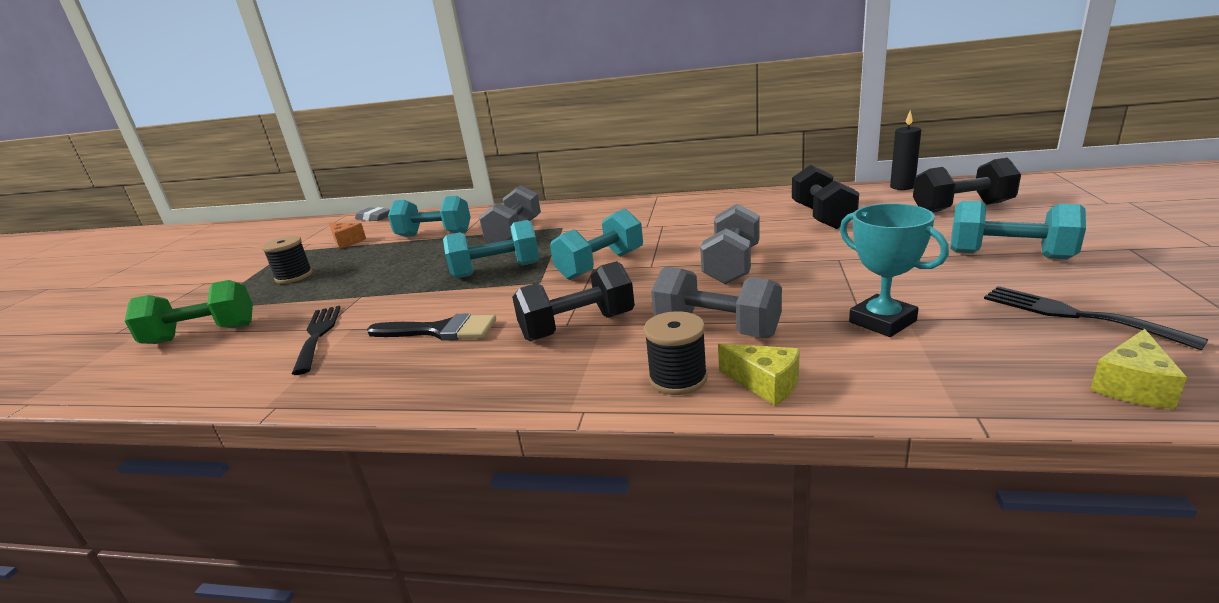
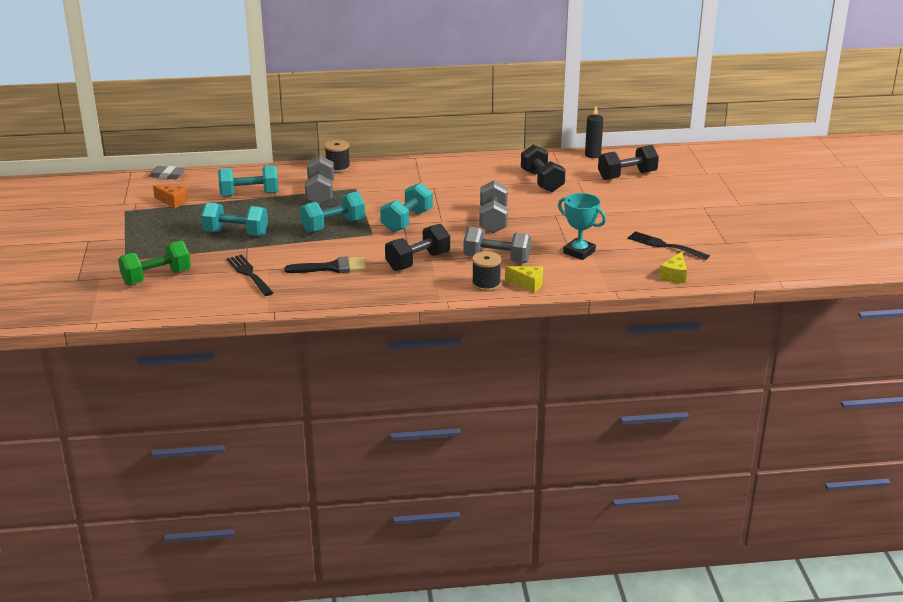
camera: 20 degrees left, 5 degrees up
black spool [262,236,313,284] -> black spool moved to [325,140,350,173]
turquoise dumbbell [950,201,1086,259] -> turquoise dumbbell moved to [201,202,268,236]

